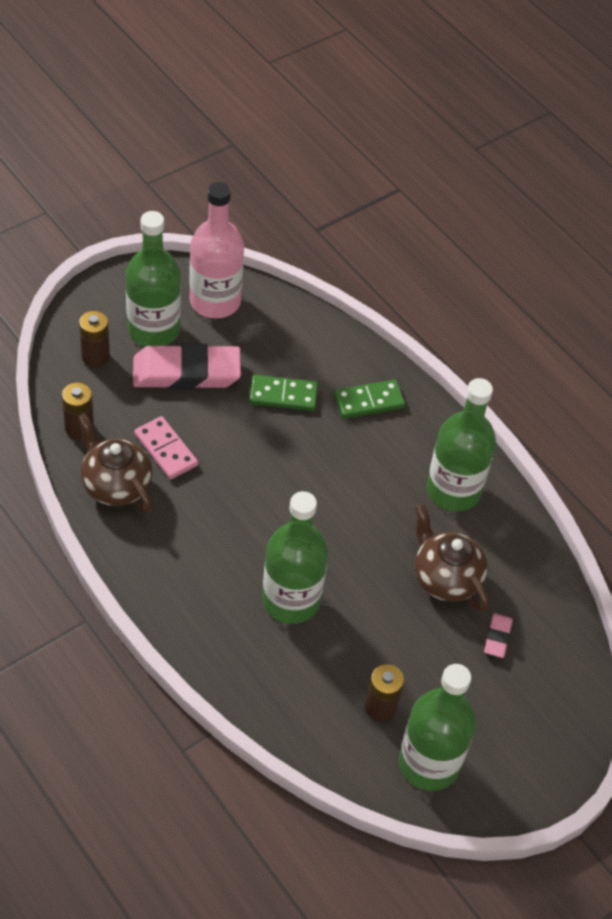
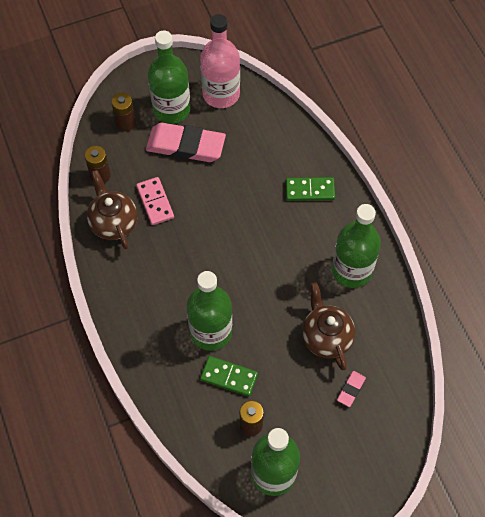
camera: 20 degrees right, 10 degrees up
green domino [249,375,318,411] -> green domino moved to [200,356,258,396]

